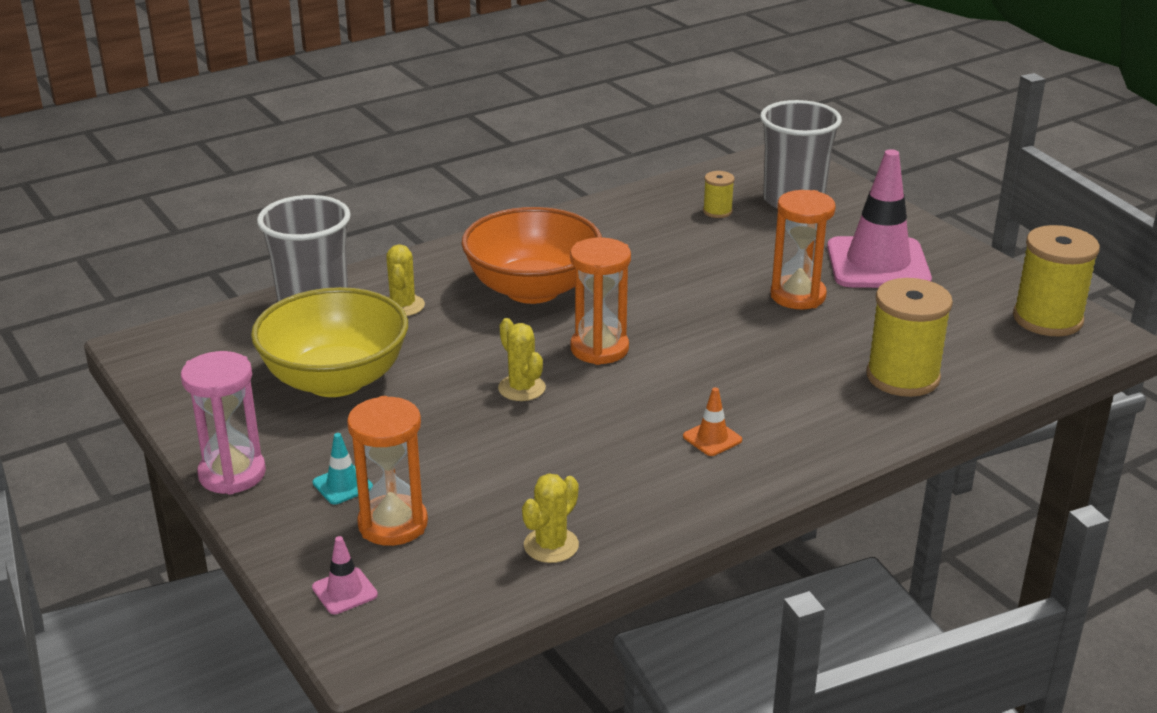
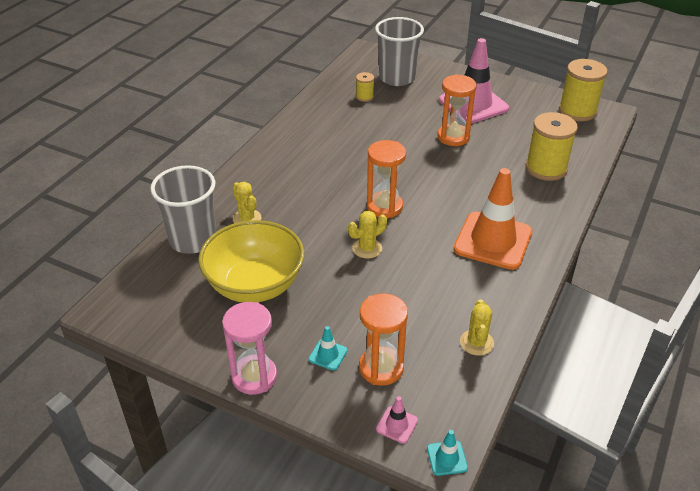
camera: 30 degrees left, 10 degrees up
orange bowl [461,207,602,304] -> none
yellow cactus [498,318,546,401] -> yellow cactus turned 60 degrees counterclockwise [348,211,387,259]
orange traffic cone [683,387,742,456] -> orange traffic cone [454,168,532,270], size x2.47
none -> turquoise traffic cone [427,430,468,476]

